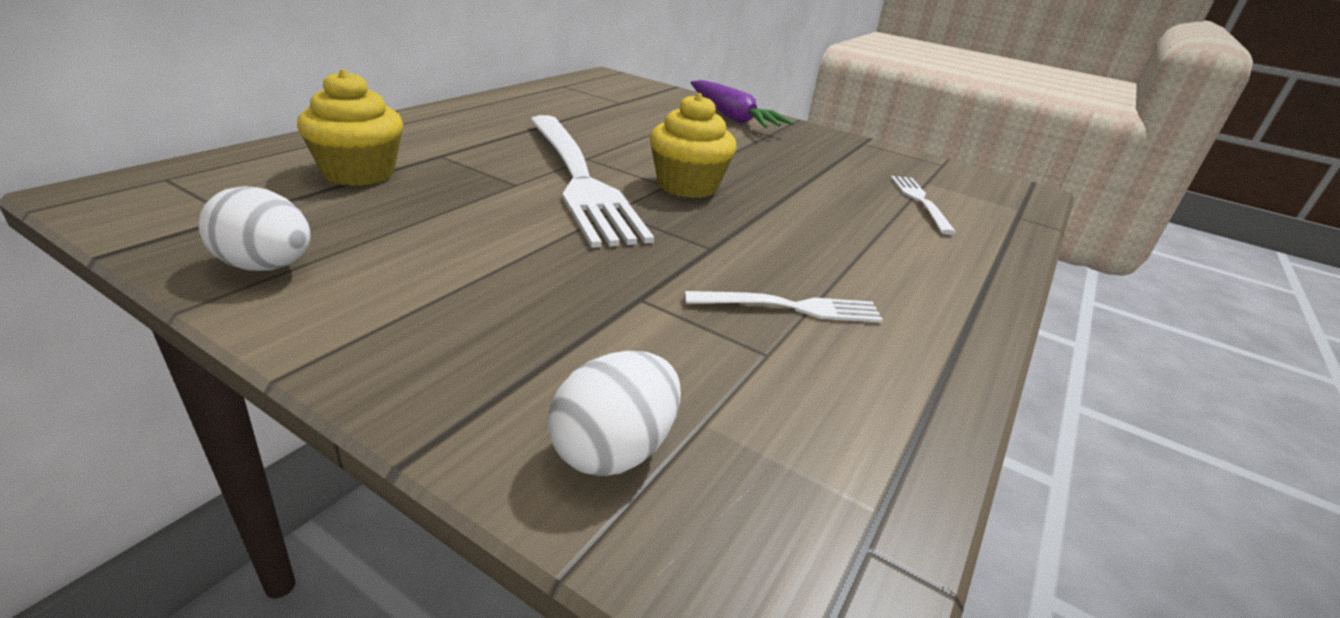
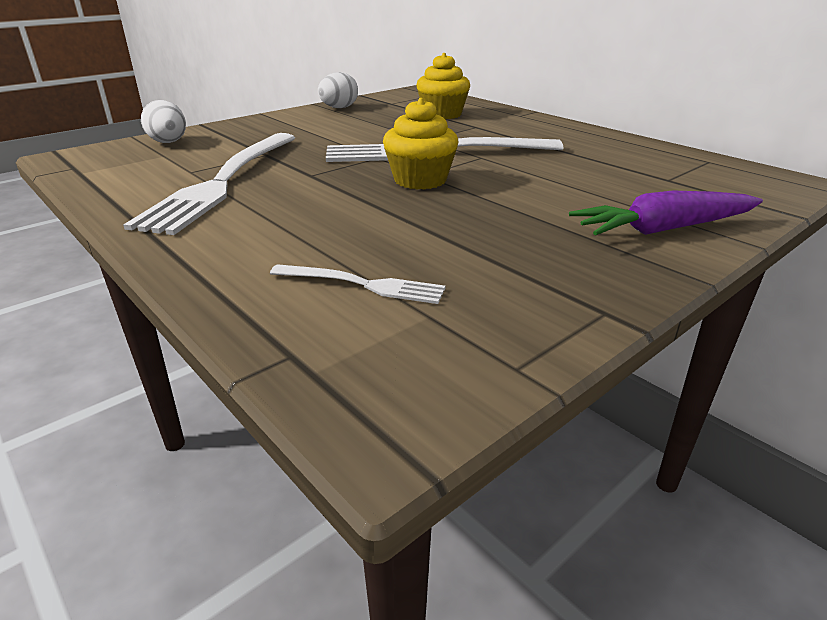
camera: 110 degrees right, 0 degrees up
white fork [685,291,883,323] -> white fork [123,133,295,235], size x2.15

